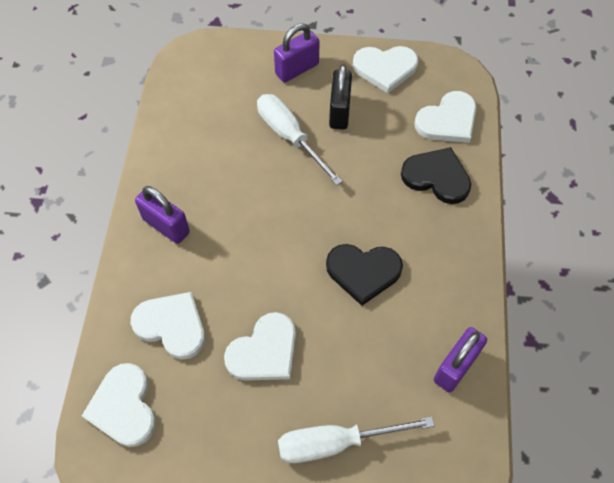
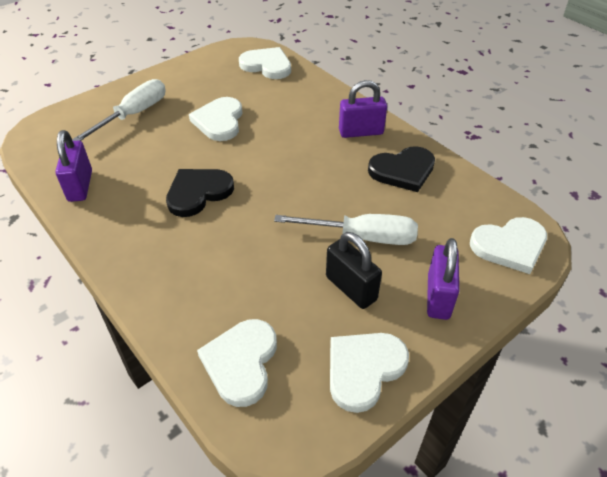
camera: 135 degrees right, 15 degrees down
white heart [130,292,205,360] -> white heart moved to [470,217,547,274]
black heart [401,147,471,204] -> black heart moved to [368,146,435,192]

